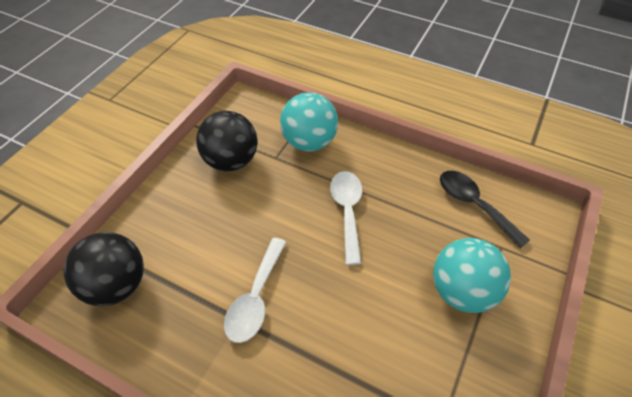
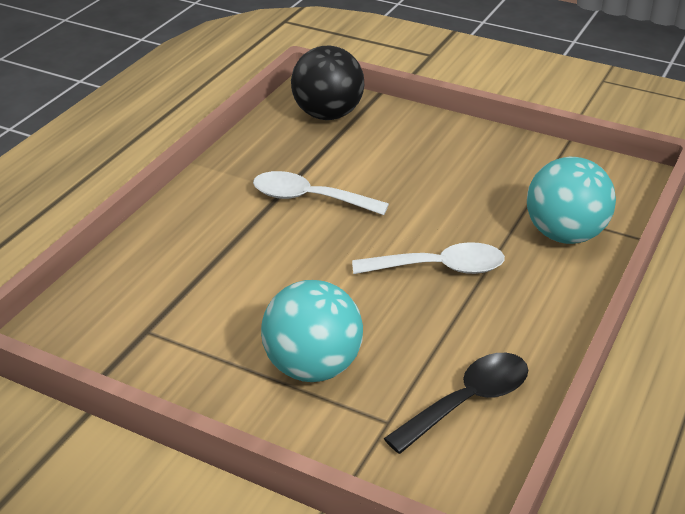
camera: 90 degrees right, 15 degrees down
black ball [196,111,258,171] -> none

